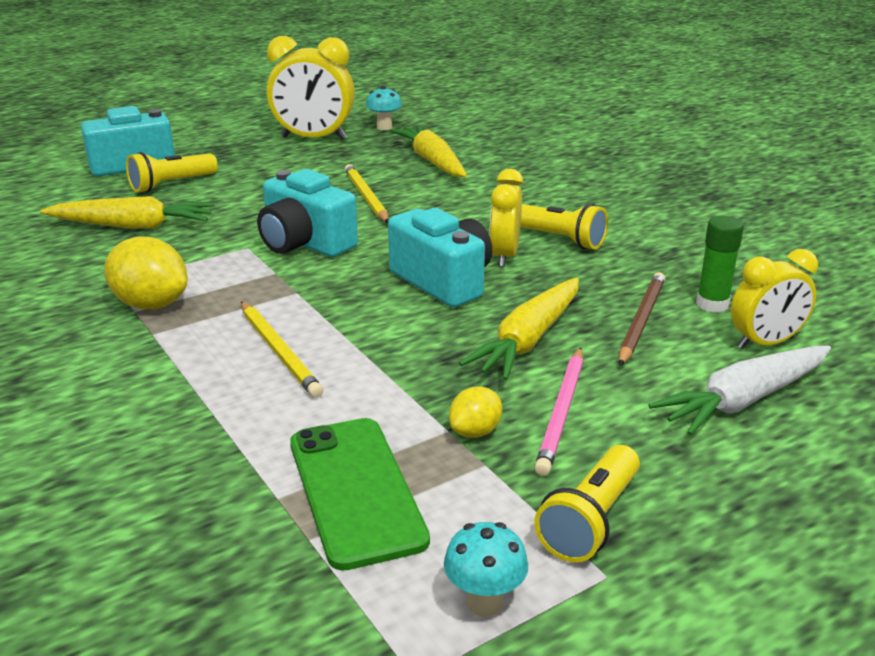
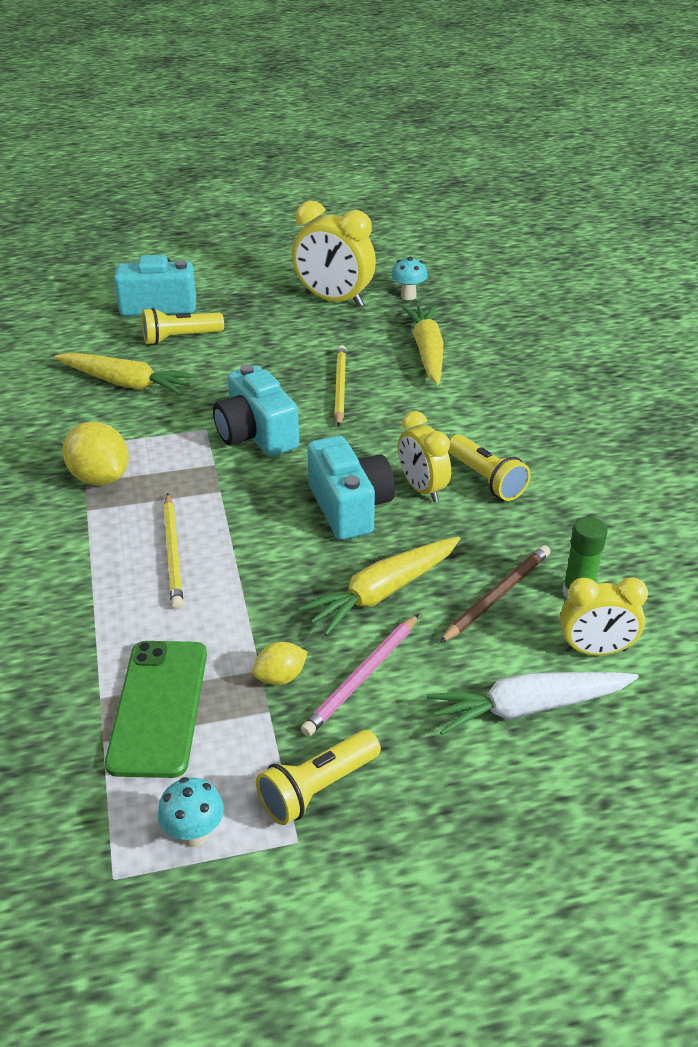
camera: 20 degrees right, 10 degrees up
yellow clock [489,169,523,267] -> yellow clock turned 60 degrees counterclockwise [398,411,451,502]

